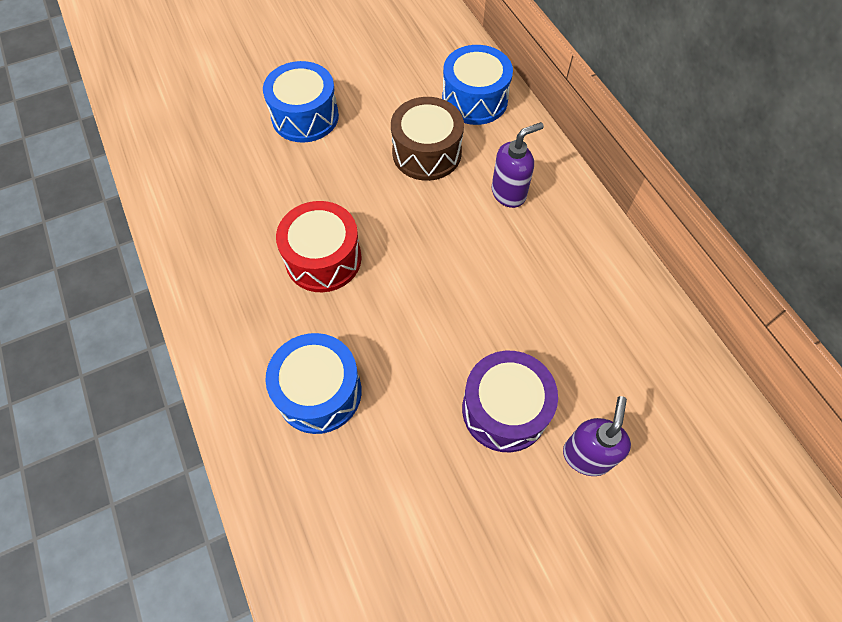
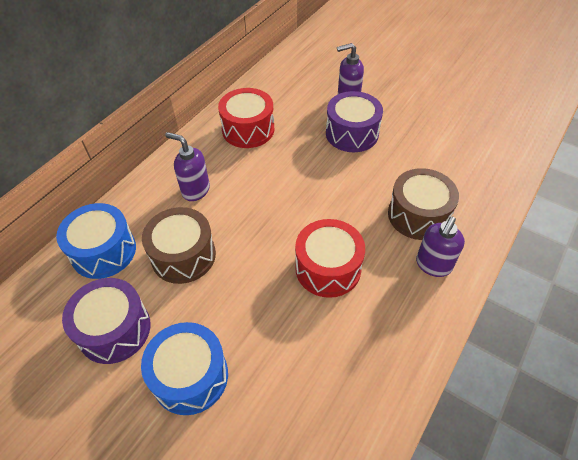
camera: 120 degrees left, 10 degrees down
blue drum [265,333,362,434] -> brown drum [388,168,459,240]
none -> purple drum [62,278,151,364]
none -> red drum [218,88,274,148]
none -> purple soap dispenser [416,217,465,277]

